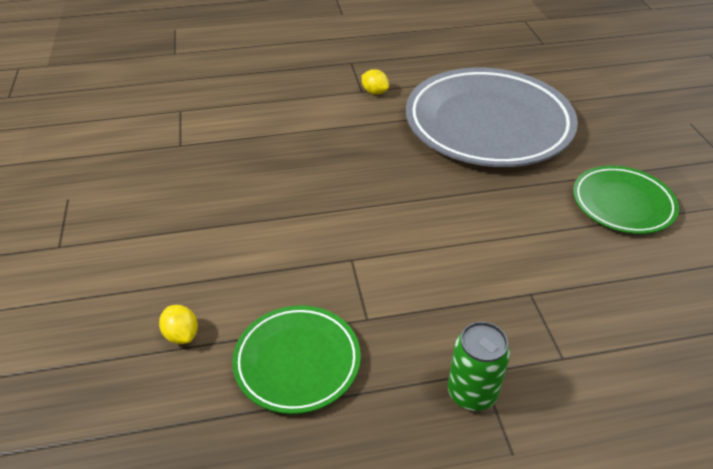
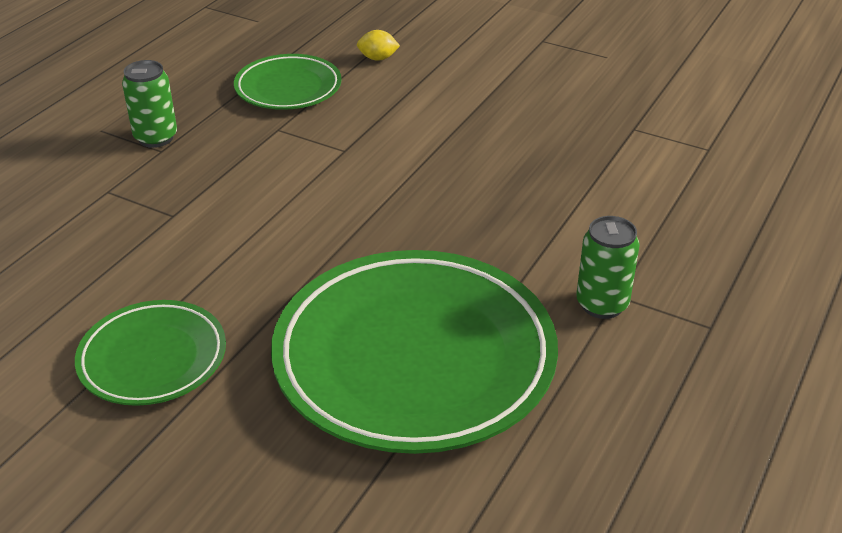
camera: 130 degrees right, 5 degrees down
yellow lemon [361,69,389,95] -> green can [576,216,640,319]
grey plate [406,68,578,167] -> green plate [271,250,558,454]

